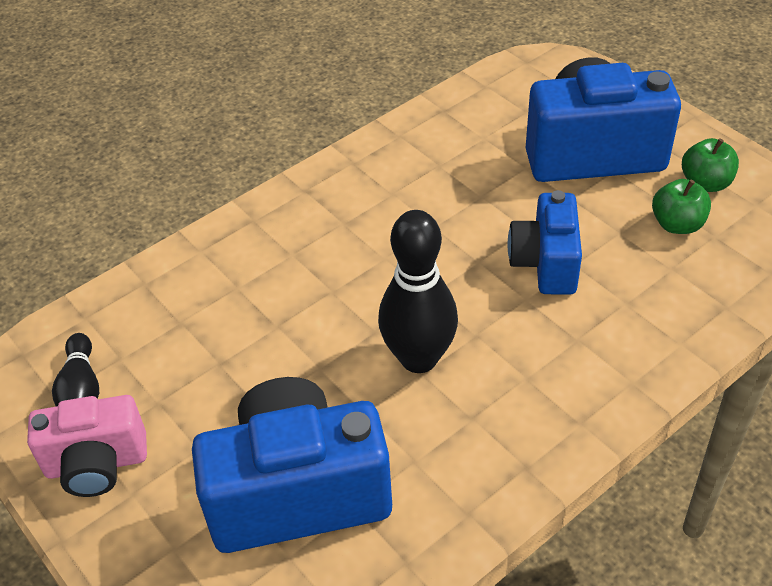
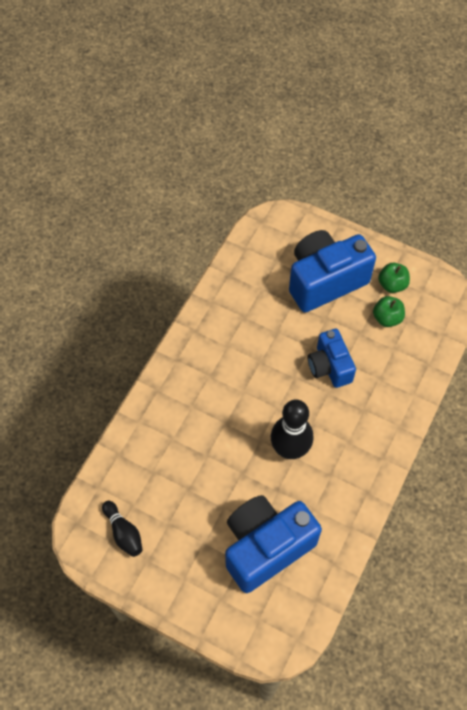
camera: 25 degrees left, 15 degrees up
pink camera [27,395,147,497] -> none

